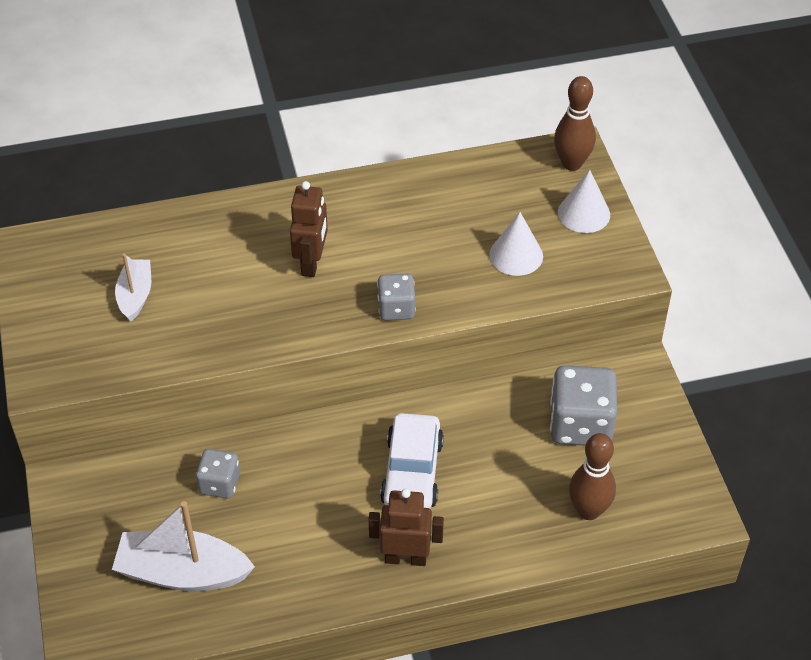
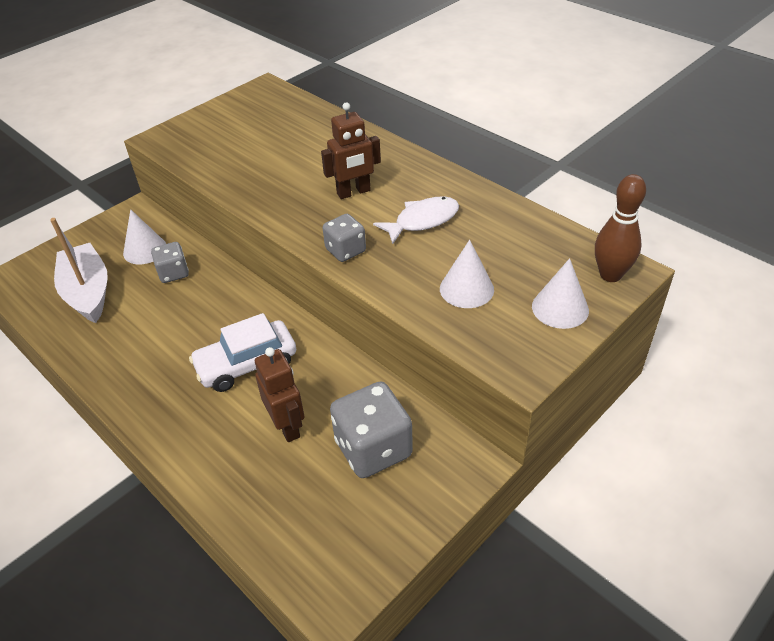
camera: 60 degrees right, 5 degrees down
white boat [115,253,151,322] -> none
brown robot [369,489,444,566] -> brown robot moved to [255,347,304,442]
brown bowling pin [569,433,616,520] -> none
none -> white cone [123,209,166,265]
none -> white fish [373,196,459,244]

